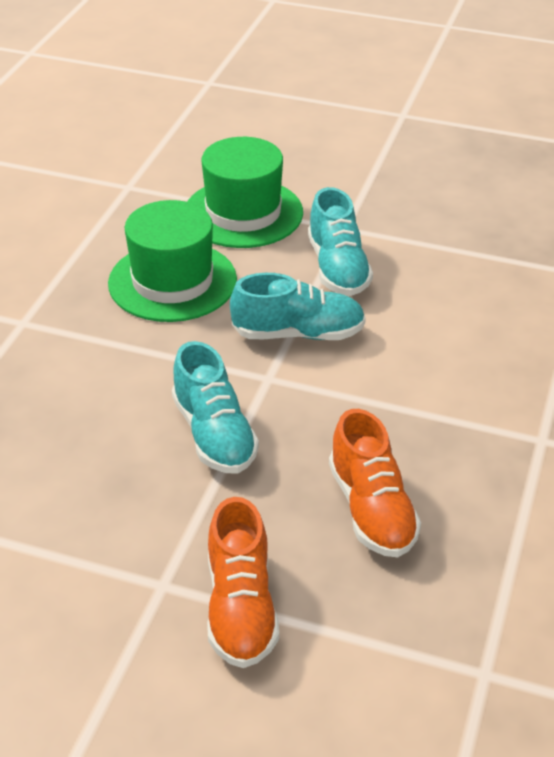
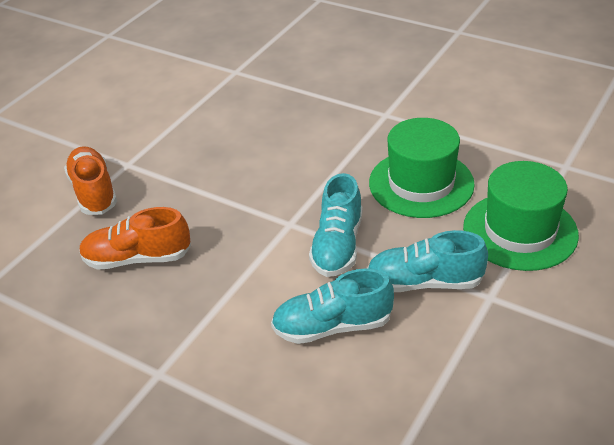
camera: 105 degrees right, 0 degrees up
turquoise shoe [172,341,259,474] -> turquoise shoe moved to [271,269,394,344]
orange shoe [207,497,279,668] -> orange shoe turned 60 degrees clockwise [64,146,117,215]

